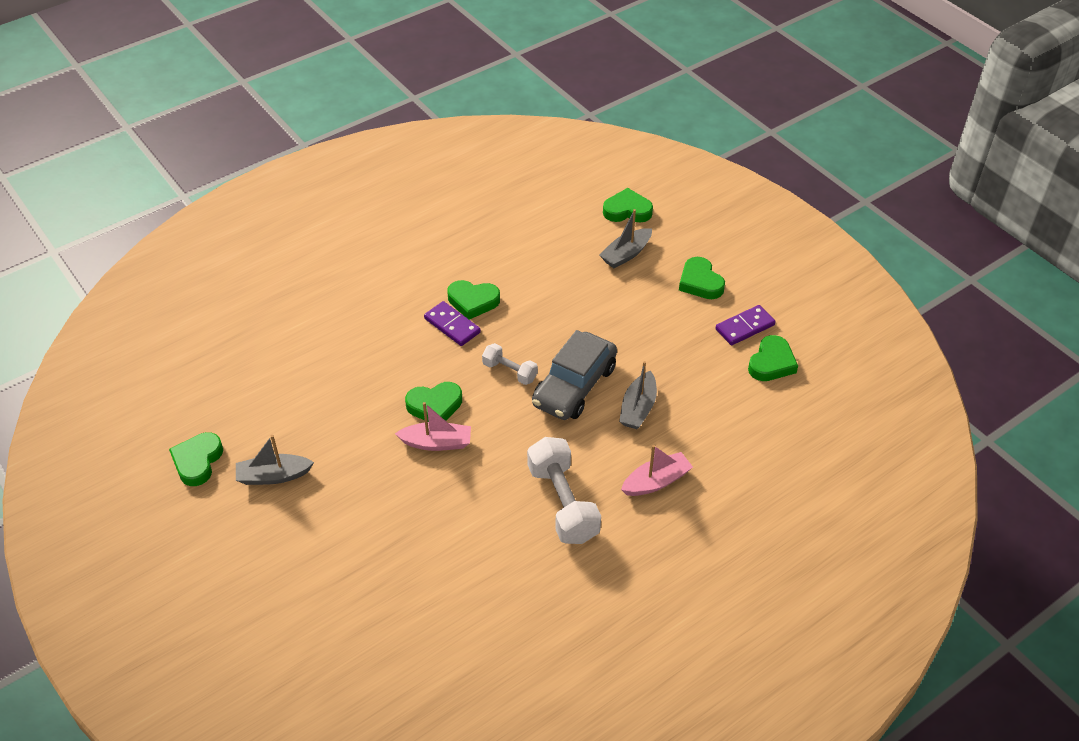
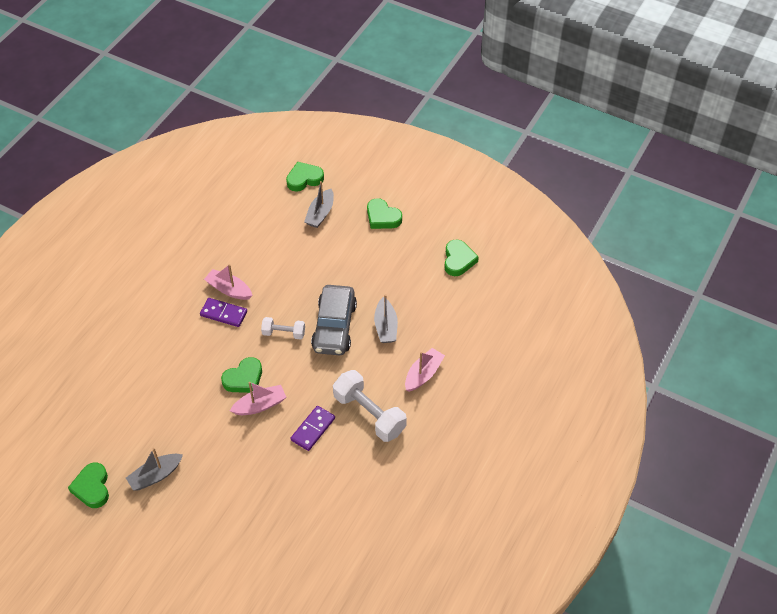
camera: 25 degrees left, 5 degrees up
green heart [447,280,500,320] -> pink boat [204,264,253,300]
purple domino [716,305,776,345] -> purple domino moved to [291,406,335,451]

